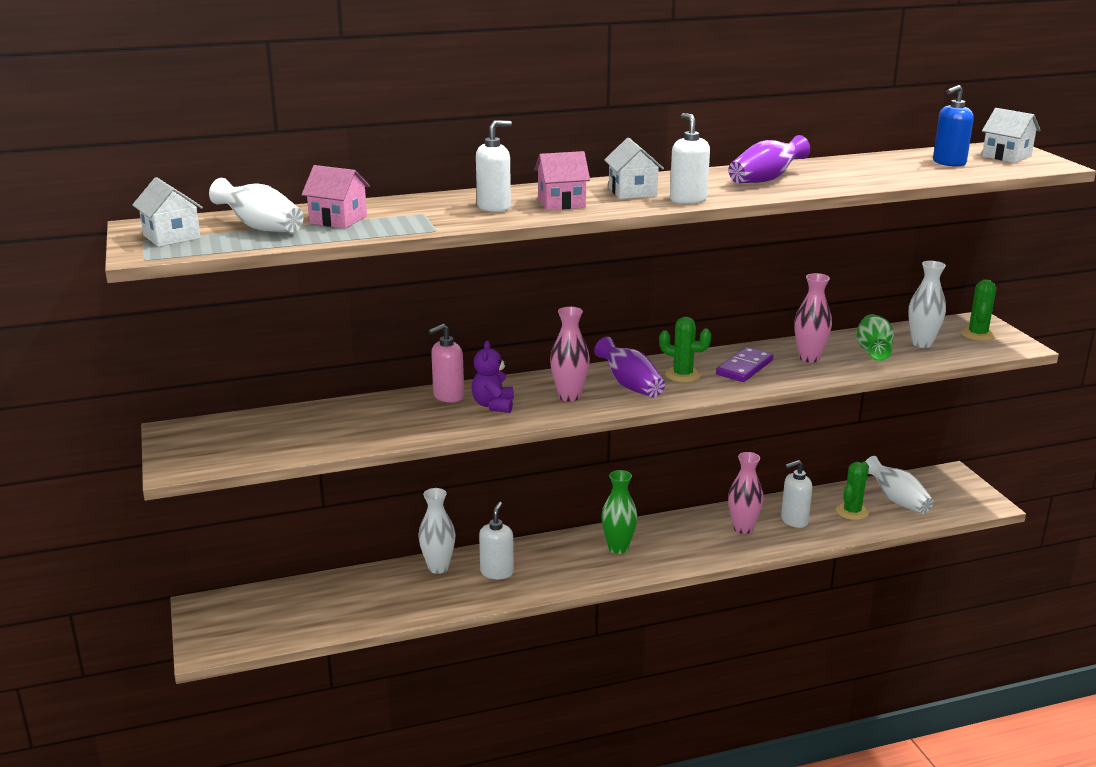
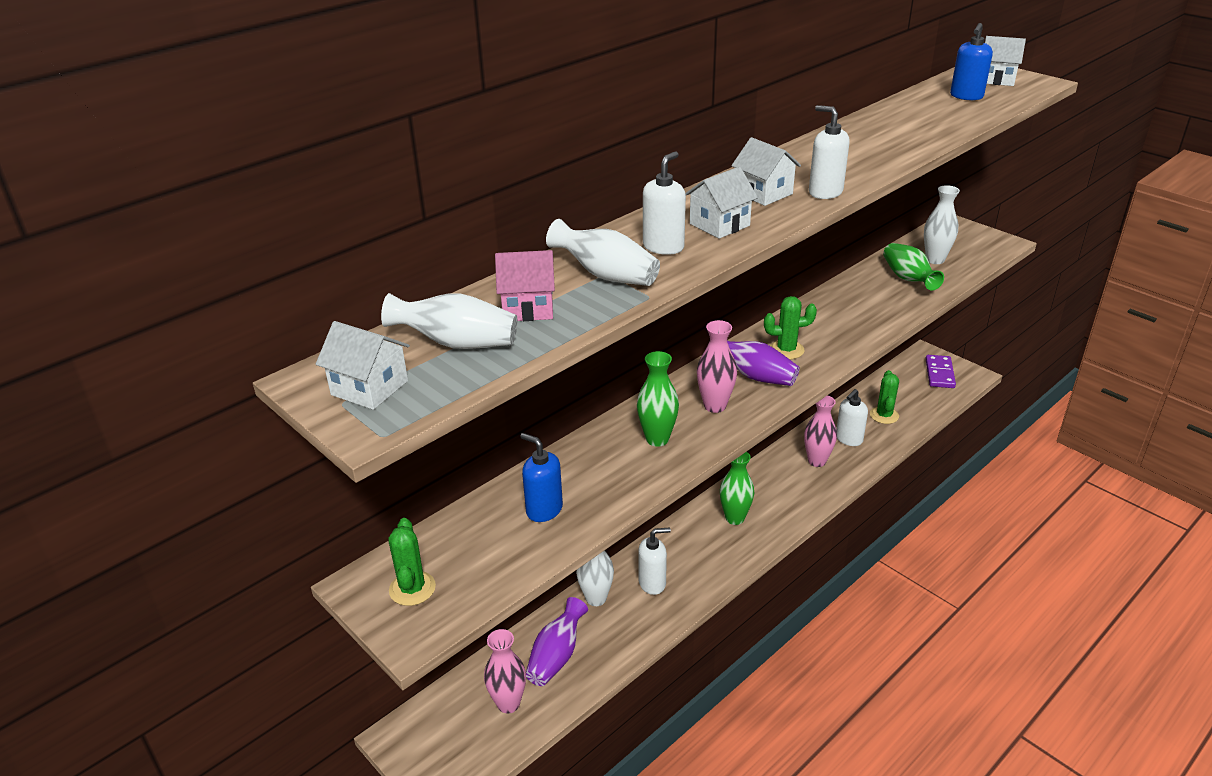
camera: 25 degrees left, 10 degrees up
pink soap dispenser [428,324,464,403] -> none
purple teddy bear [472,341,514,413] -> green vase [637,351,679,447]
white soap dispenser [479,502,514,579] -> white soap dispenser turned 90 degrees clockwise [638,527,671,595]
pink house [534,151,590,210] -> white house [685,167,758,239]
purple domino [716,347,773,382] -> purple domino moved to [925,355,956,388]
purple vase [729,135,810,183] -> purple vase moved to [526,597,588,686]
pink vase [794,273,832,363] -> pink vase moved to [484,629,526,713]
white vase [865,456,934,514] -> white vase moved to [546,219,660,286]
green cactus [961,280,996,341] -> green cactus moved to [388,518,436,606]
none -> blue soap dispenser [520,433,563,522]

